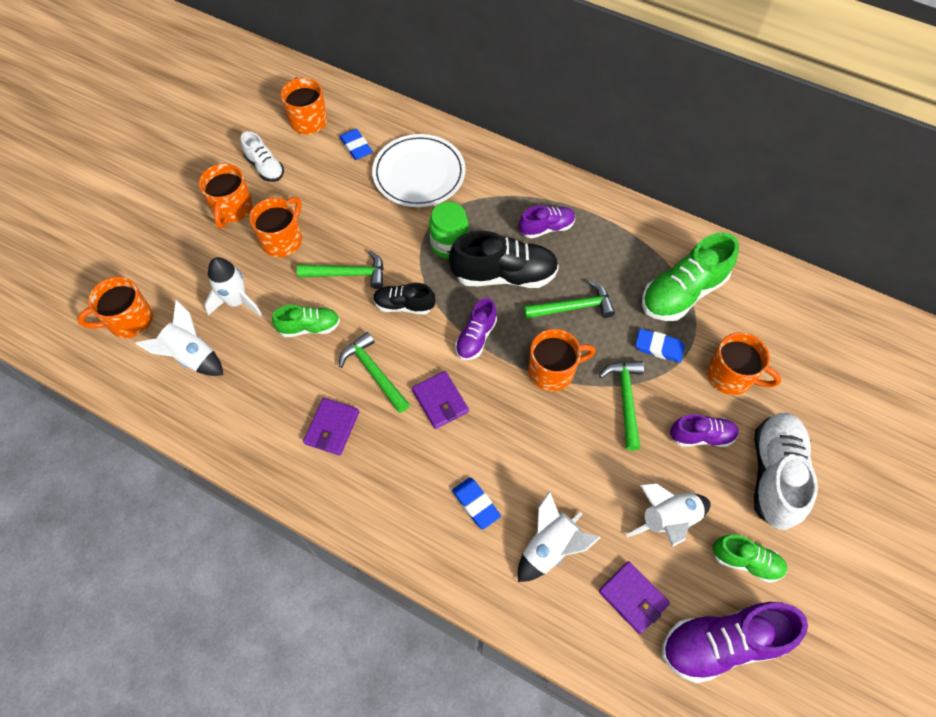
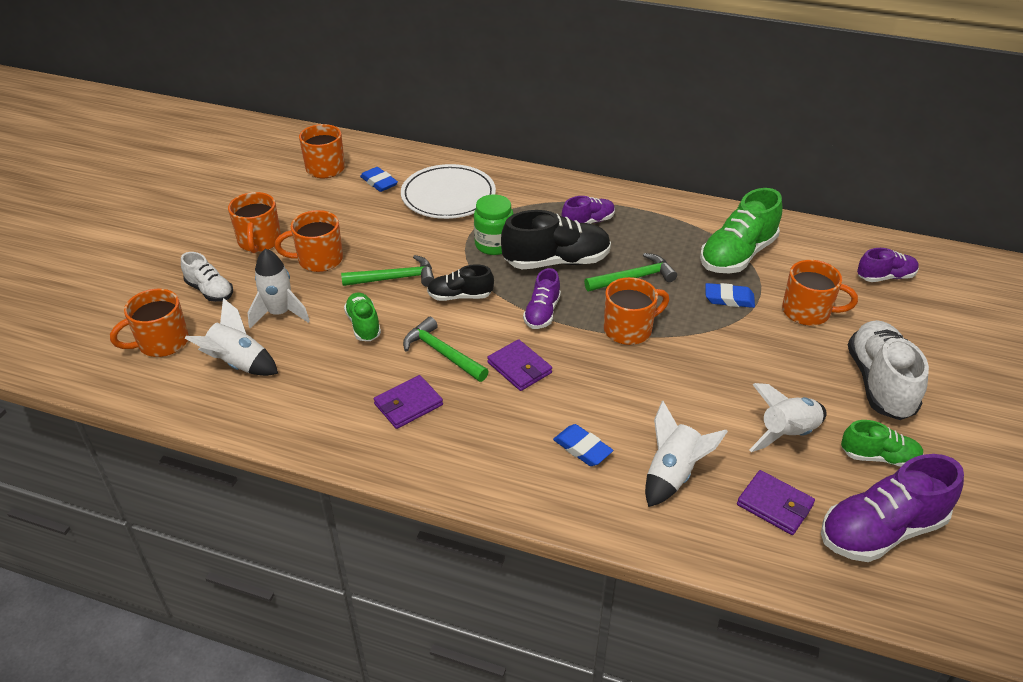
camera: 10 degrees left, 20 degrees down
white shoe [241,131,284,182] -> white shoe moved to [181,252,233,302]
orange mug [249,197,302,257] -> orange mug turned 120 degrees counterclockwise [275,210,343,272]
green shoe [272,305,340,337] -> green shoe turned 90 degrees counterclockwise [344,292,381,341]
purple wallet [303,398,359,456] -> purple wallet turned 45 degrees clockwise [374,375,443,429]
green hammer [599,361,644,451] -> none
purple shoe [670,414,739,447] -> purple shoe moved to [857,248,919,282]

